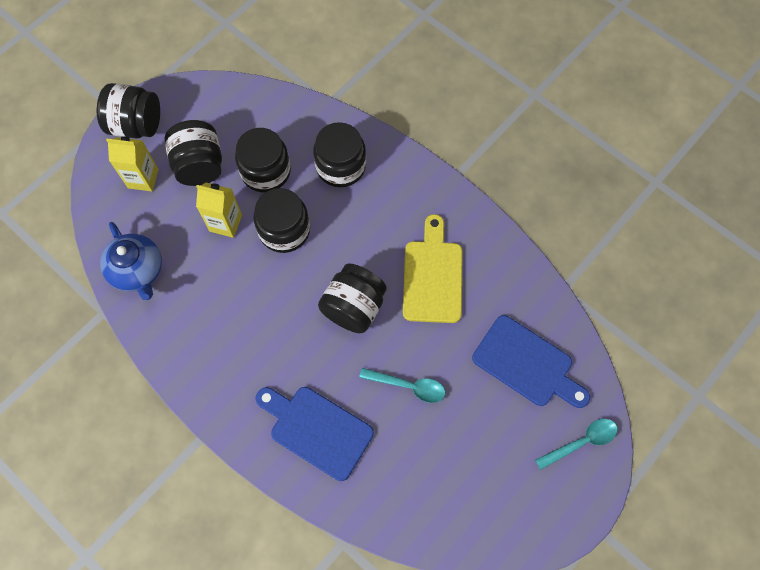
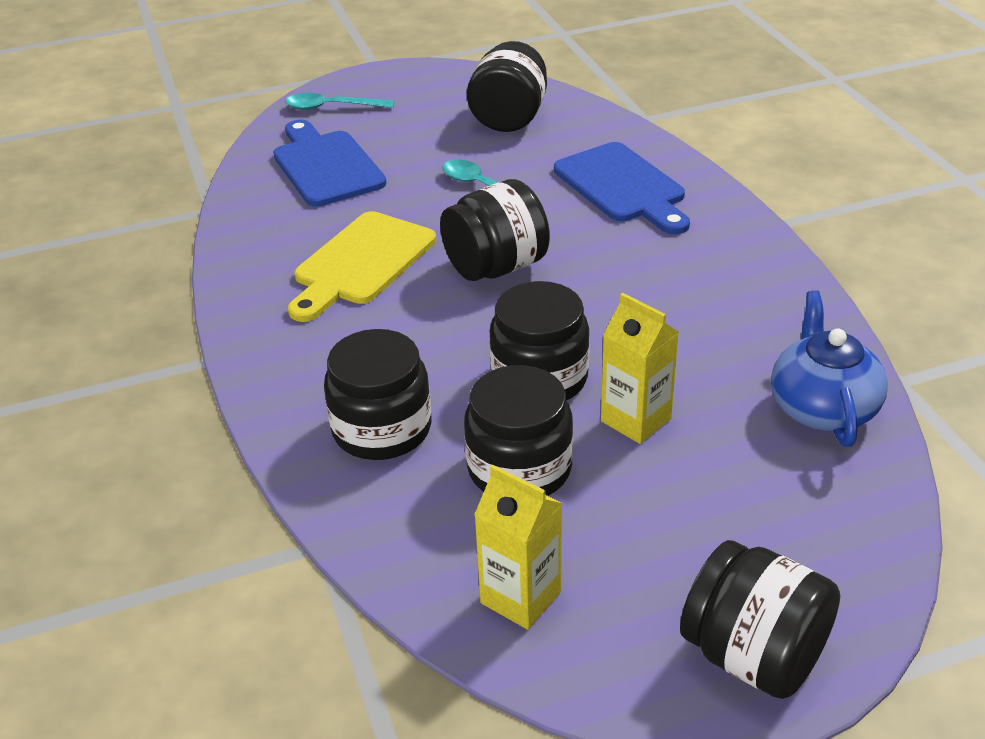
camera: 150 degrees left, 30 degrees down
yellow carton [106,137,159,191] -> yellow carton moved to [474,465,562,630]
black jar [164,120,222,186] -> black jar moved to [467,41,547,132]

